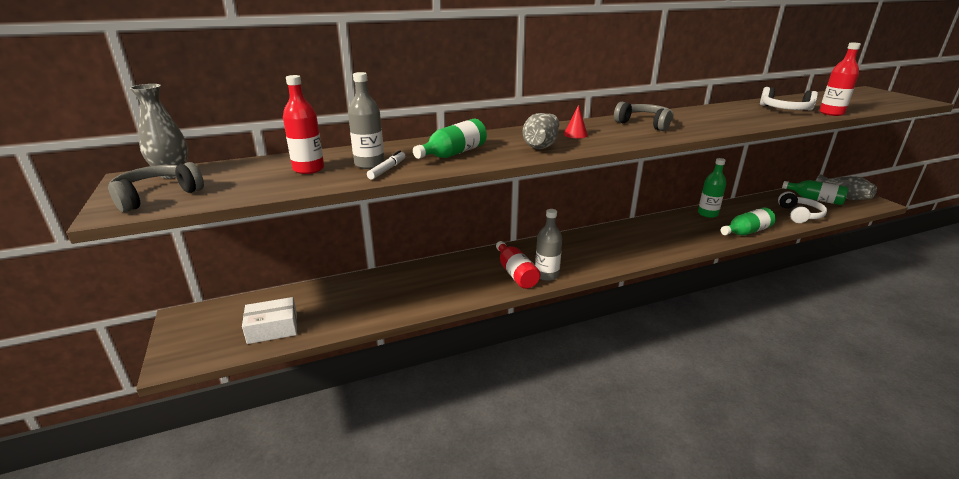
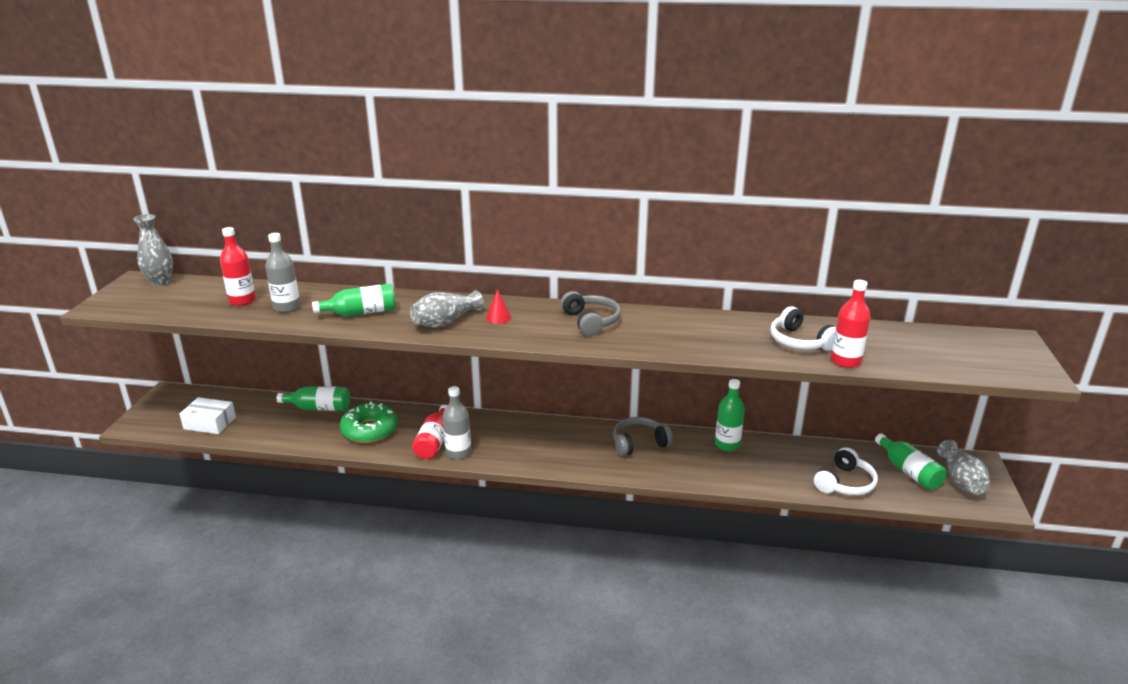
camera: 30 degrees right, 0 degrees up
grey headphones [108,162,204,212] -> grey headphones moved to [613,417,673,456]
white marker [367,151,405,180] -> none
green bottle [721,208,776,236] -> green bottle moved to [277,386,350,411]
none -> green donut [340,402,398,443]

